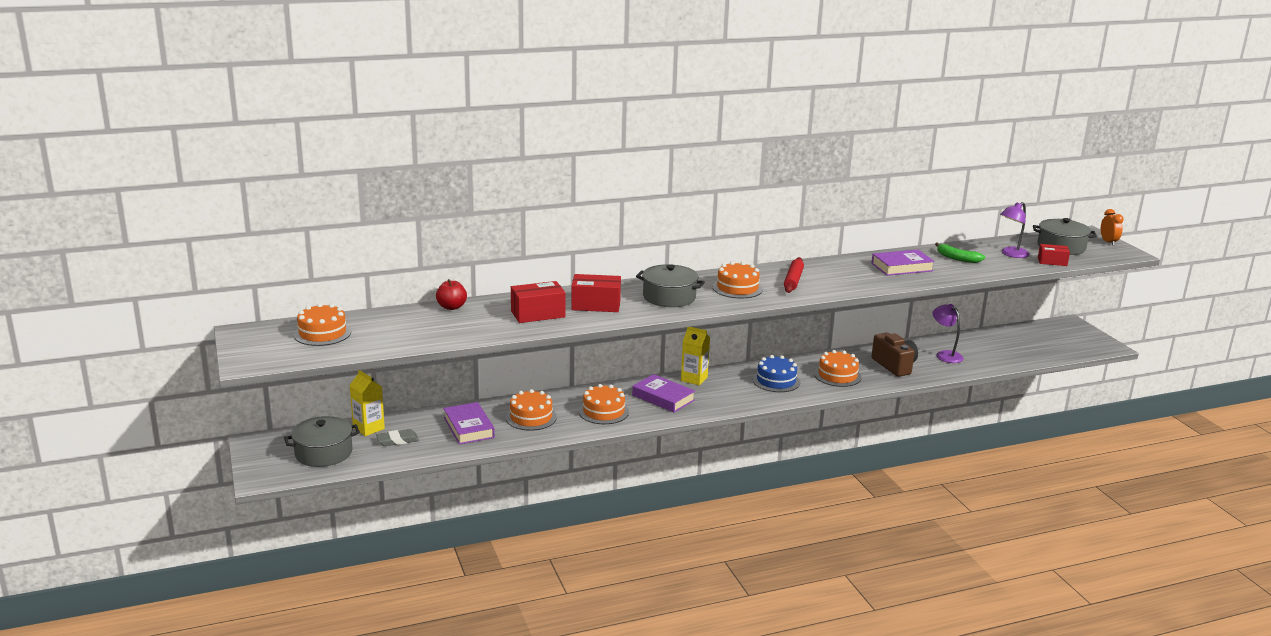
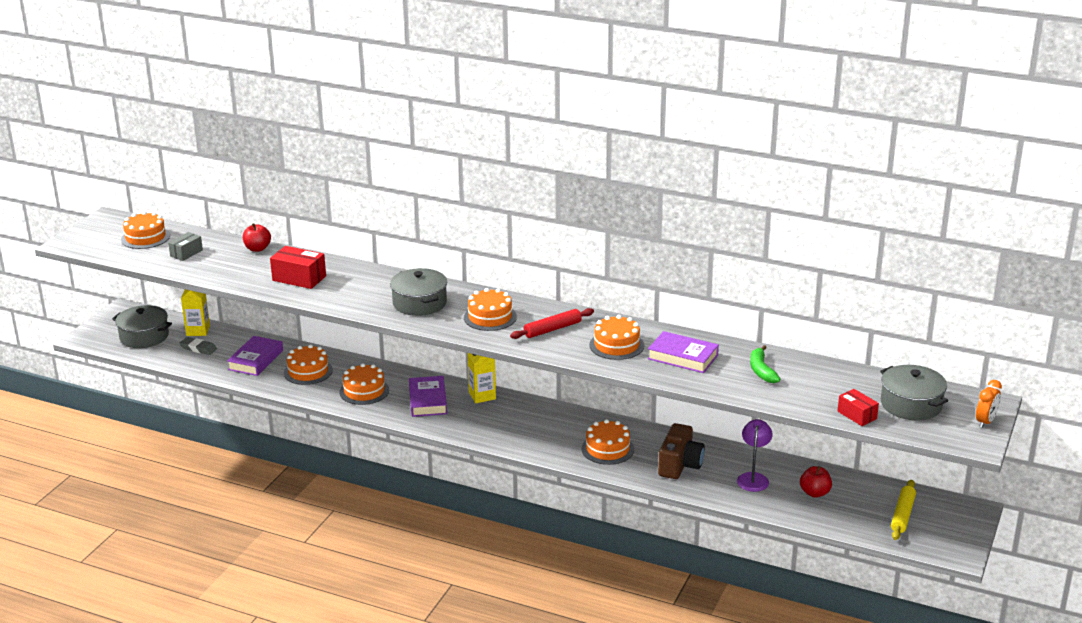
camera: 45 degrees right, 5 degrees up
red box [571,274,621,312] -> none
blue cake [753,355,800,392] -> none
purple lamp [1000,202,1029,258] -> none
none -> grey box [168,232,203,261]
none -> orange cake [589,315,644,360]
none -> red apple [800,466,832,498]
none -> yellow rolling pin [891,480,916,540]

